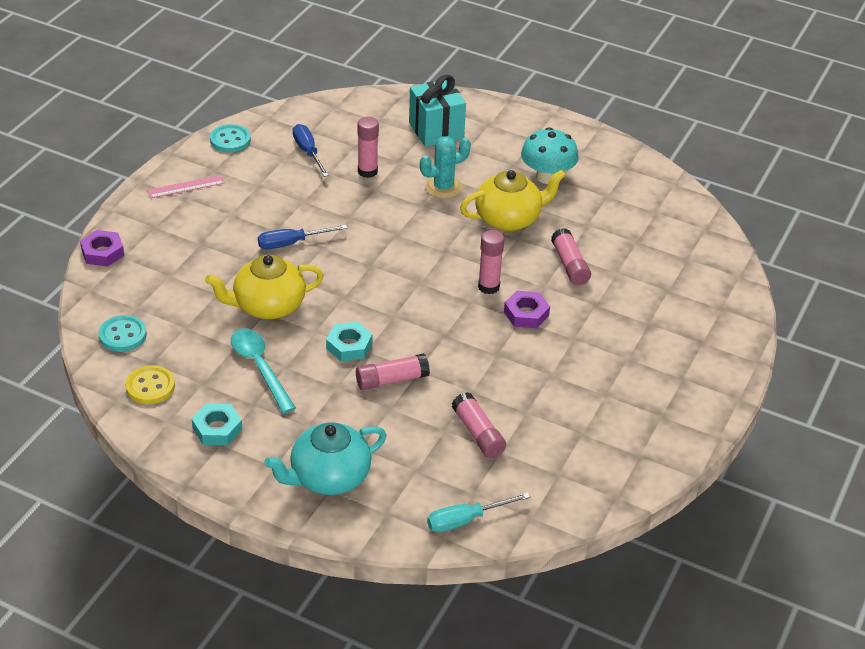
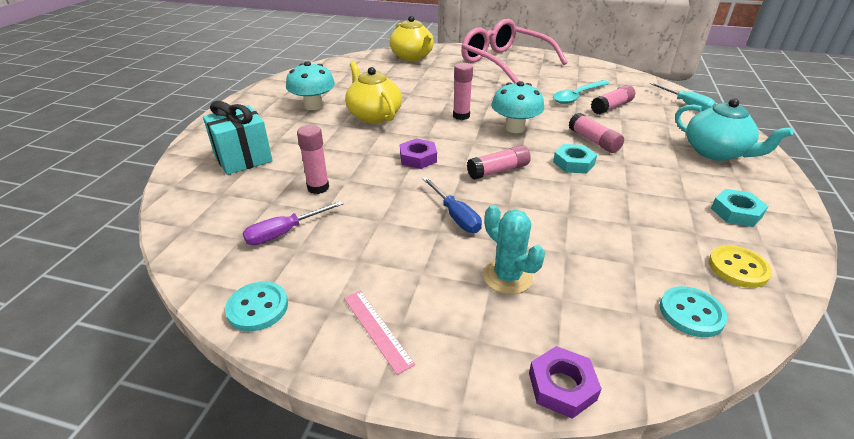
camera: 100 degrees left, 5 degrees down
yellow teapot [205,255,323,319] -> yellow teapot moved to [390,16,434,61]
turquoise spoon [231,328,296,414] -> turquoise spoon moved to [553,80,610,104]
blue screwdriver [293,124,329,177] -> purple screwdriver [243,201,344,245]
turquoise cactus [420,136,471,199] -> turquoise cactus moved to [483,205,545,294]
purple nut [504,291,550,328] -> purple nut moved to [400,138,437,169]
pink glue stick [551,228,591,285] -> pink glue stick moved to [467,145,531,180]
none -> pink glasses [461,19,567,83]
none -> turquoise mushroom [491,81,544,133]

